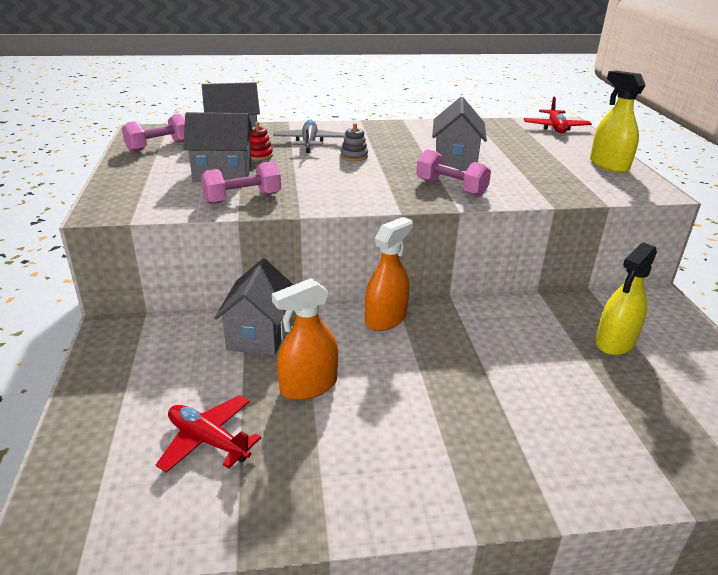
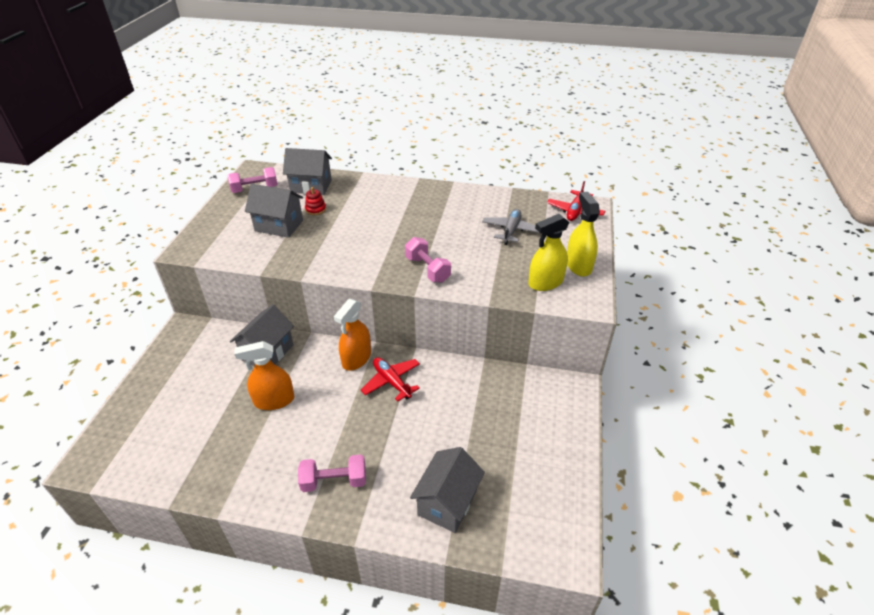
camera: 20 degrees right, 10 degrees up
red plane [156,395,261,473] -> red plane moved to [361,357,420,402]
pink dumbbell [201,161,281,204] -> pink dumbbell moved to [298,455,366,492]
grey plane [273,119,345,153] -> grey plane moved to [482,209,539,245]
grey stacking toy [341,123,368,161] -> none
orange spray bottle [365,217,413,331] -> orange spray bottle turned 150 degrees clockwise [334,299,371,371]
grey house [432,97,487,171] -> grey house moved to [410,447,485,533]
yellow spray bottle [595,242,657,355] -> yellow spray bottle moved to [528,214,570,291]

